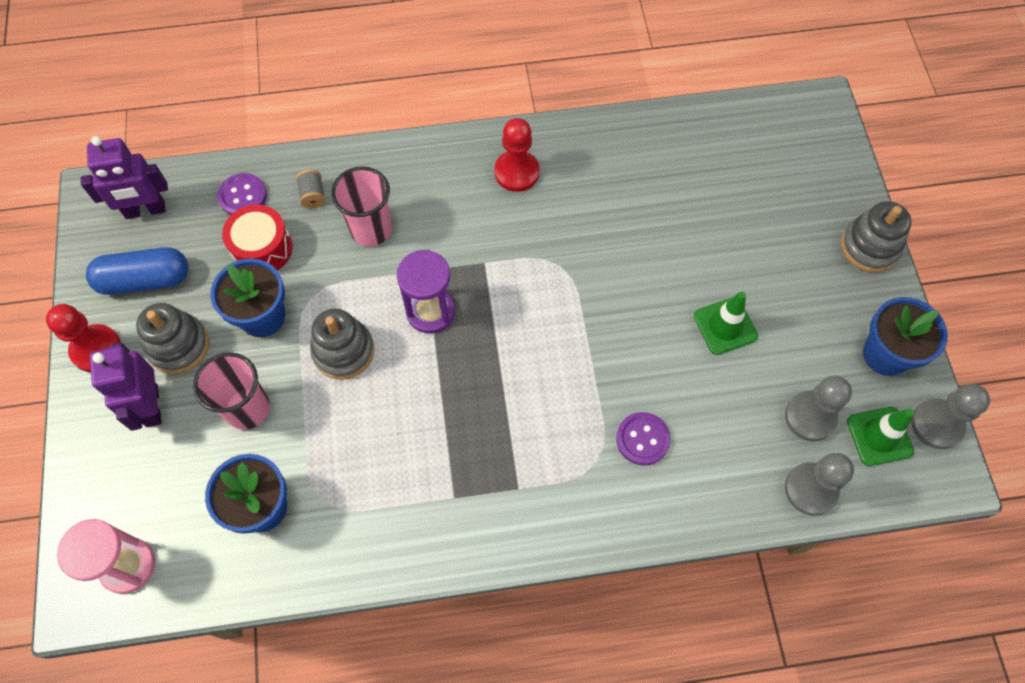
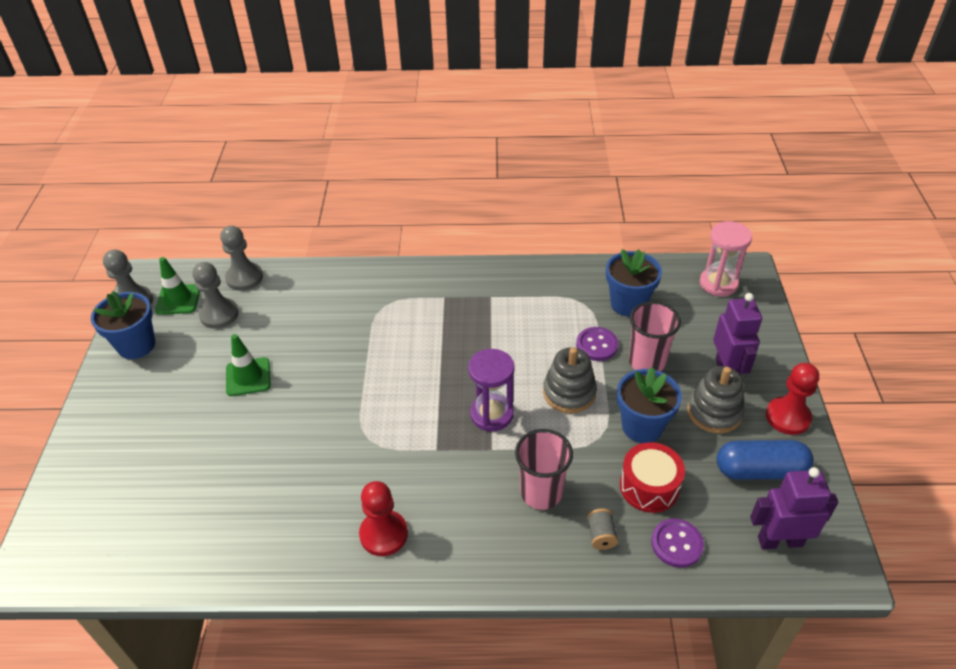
camera: 170 degrees left, 20 degrees down
purple button [616,412,671,465] -> purple button moved to [576,327,618,361]
grey stacking toy [841,201,912,272] -> none

